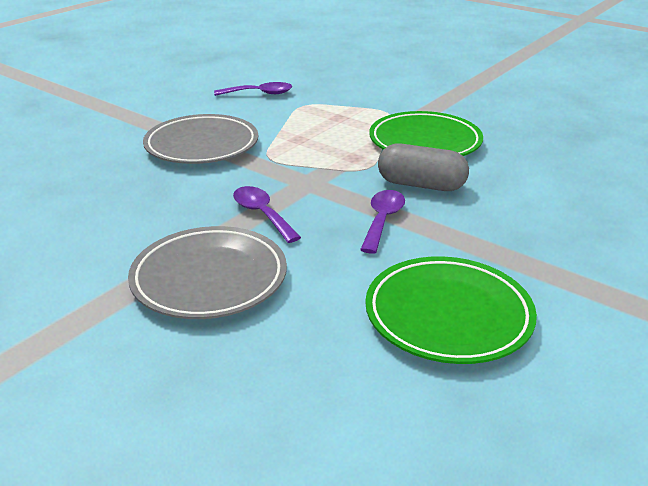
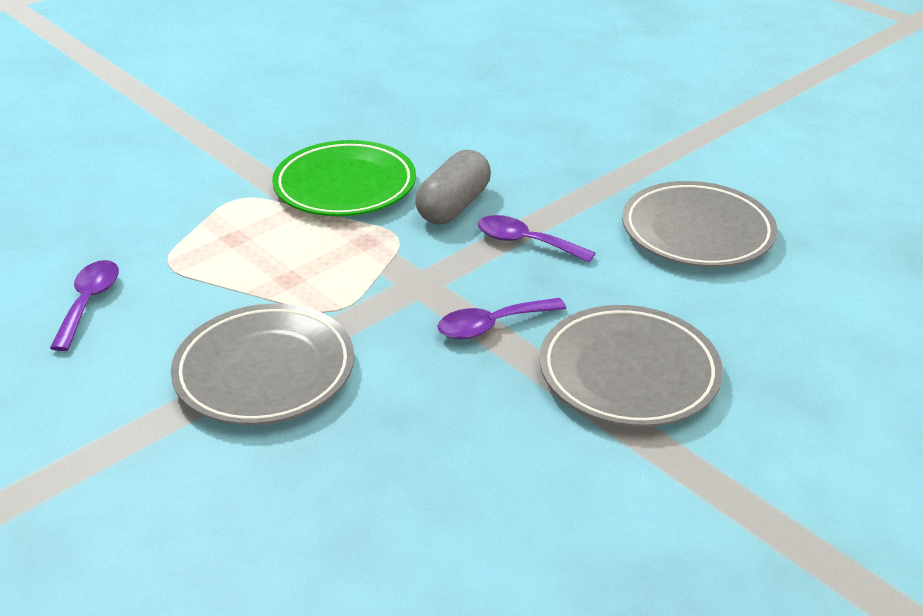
camera: 80 degrees left, 5 degrees up
green plate [365,256,537,364] -> grey plate [622,181,778,267]

